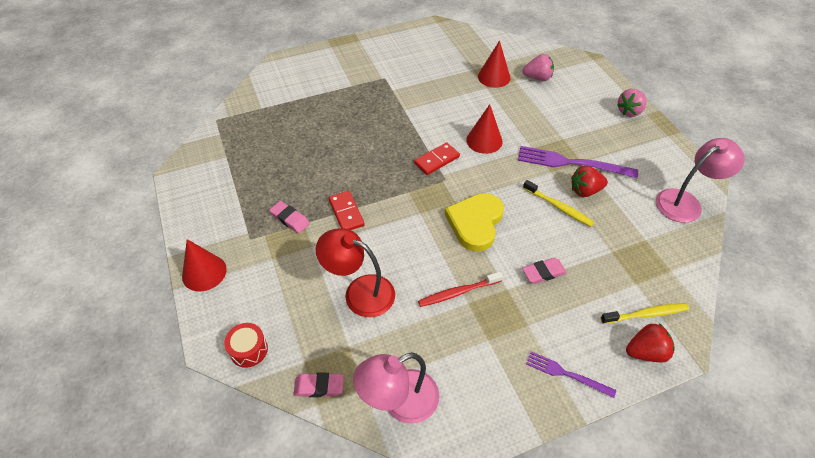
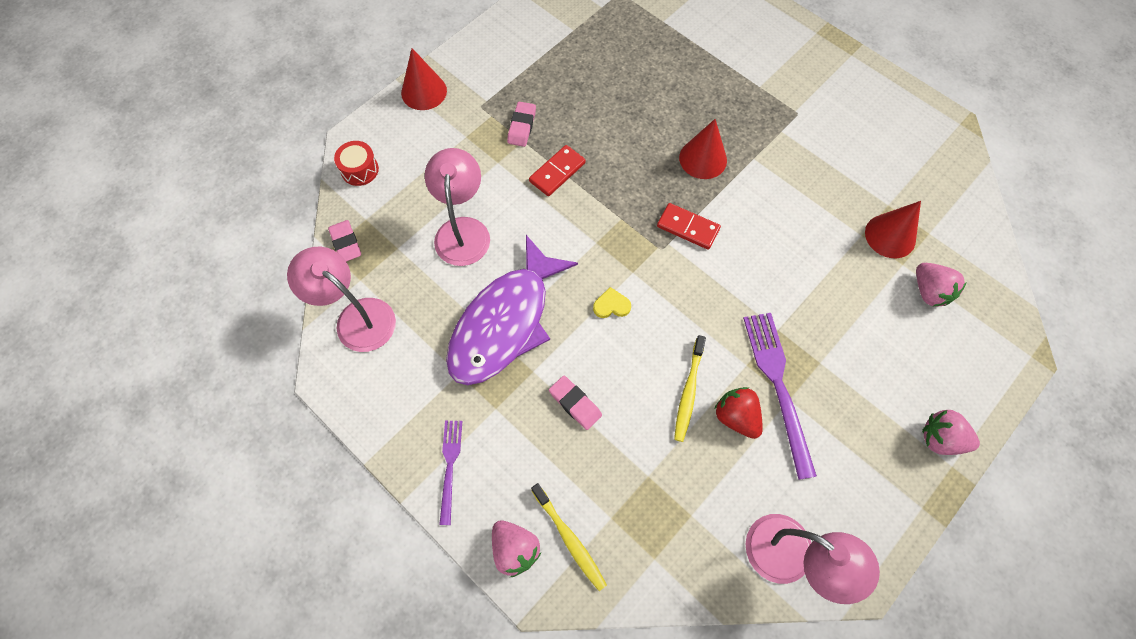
camera: 65 degrees right, 15 degrees up
red lamp [316,228,395,317] -> pink lamp [425,148,490,266]
red toothbrush [418,271,503,307] -> purple fish [446,235,578,385]
yellow heart [445,193,504,252] -> yellow heart [593,287,631,318], size x0.43
red cone [466,104,503,154] -> red cone moved to [679,119,727,179]
red strawberry [626,323,675,363] -> pink strawberry [492,520,541,577]

